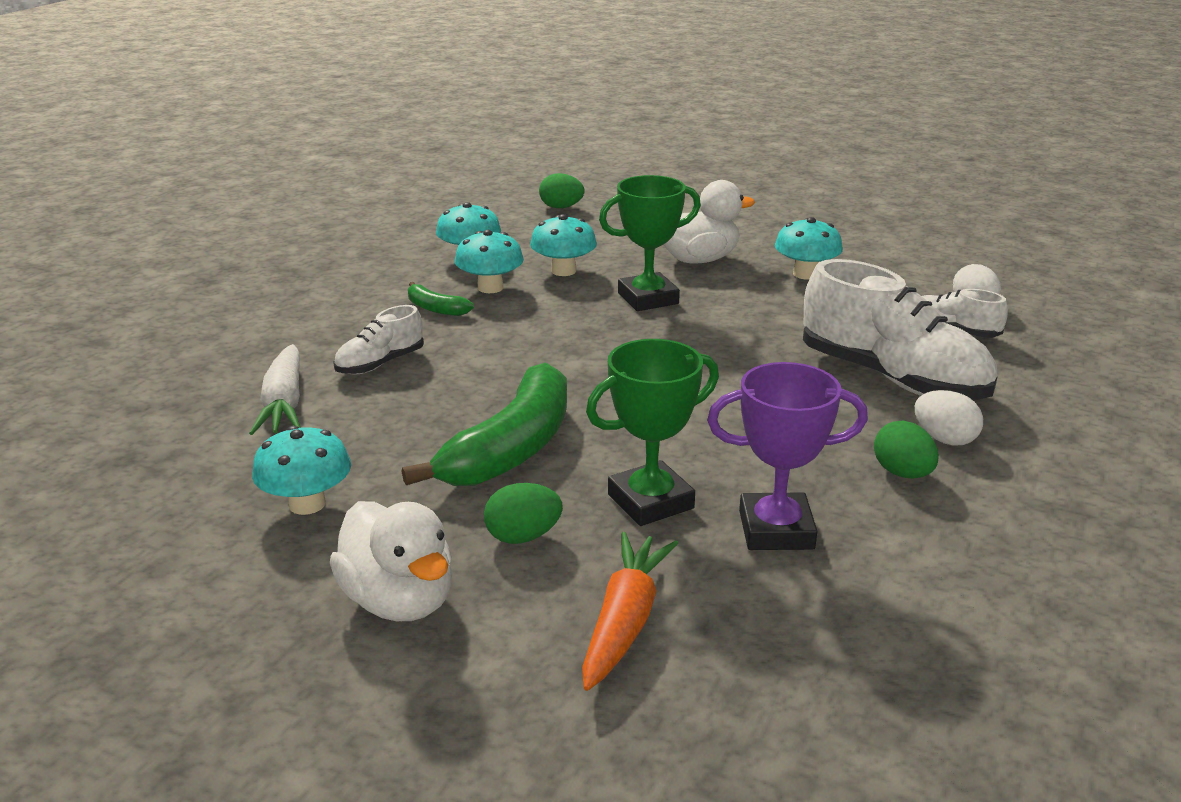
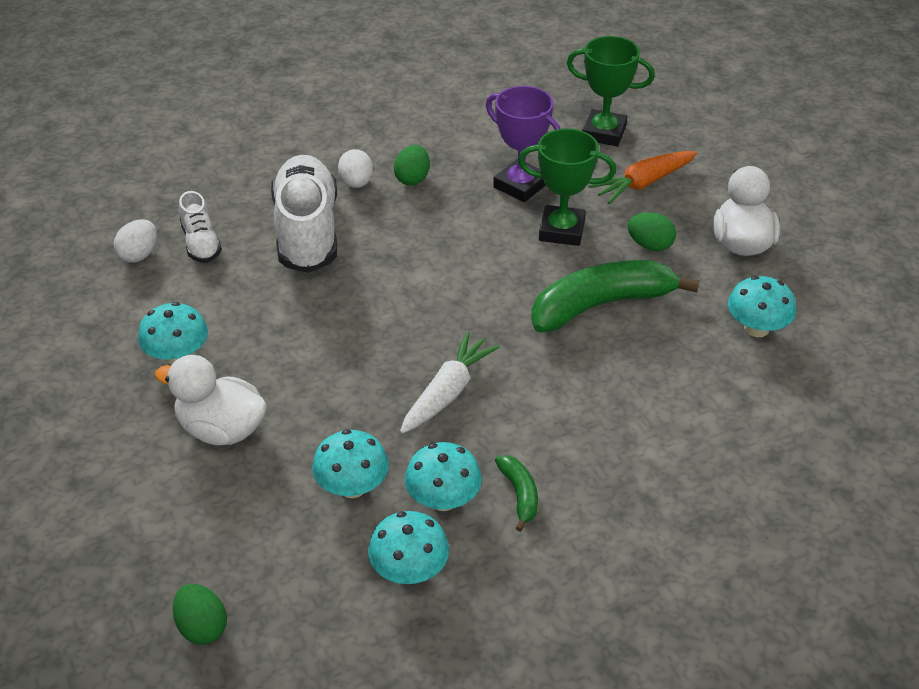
camera: 140 degrees left, 15 degrees up
white carrot [249,344,301,435] -> white carrot moved to [400,332,500,434]
white shoe [333,305,424,375] -> none
green trophy [599,175,701,311] -> green trophy moved to [567,36,655,147]

